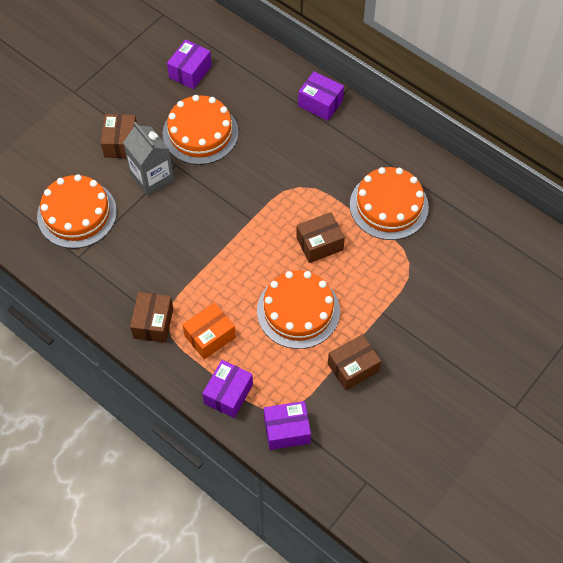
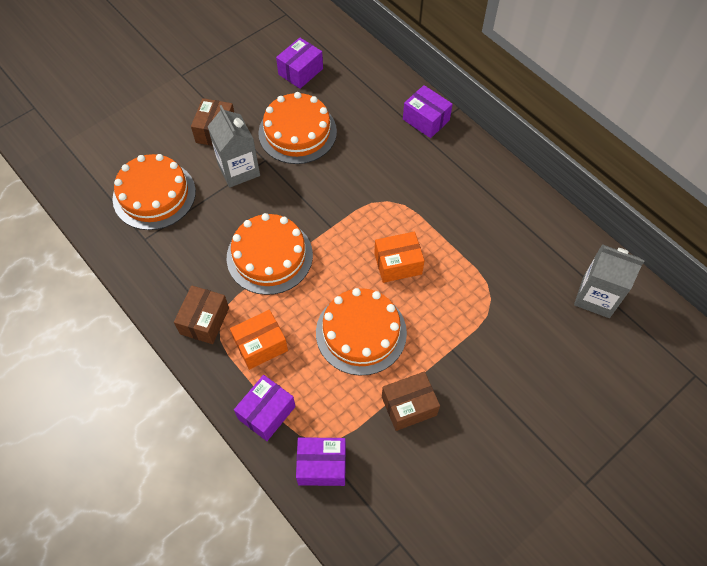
camera: 10 degrees right, 0 degrees up
brown box [296,212,345,263] -> orange box [374,232,425,283]
orange cake [350,167,429,240] -> orange cake moved to [227,213,313,295]
none -> grey carton [574,244,645,318]

